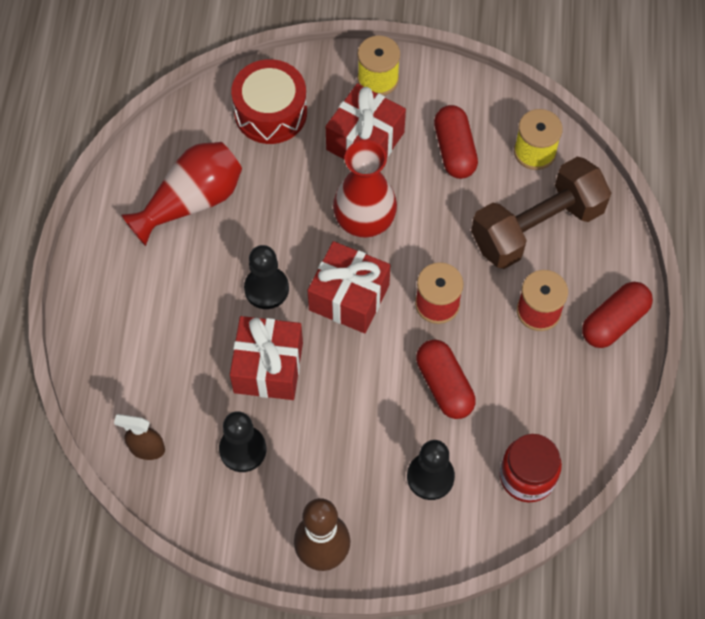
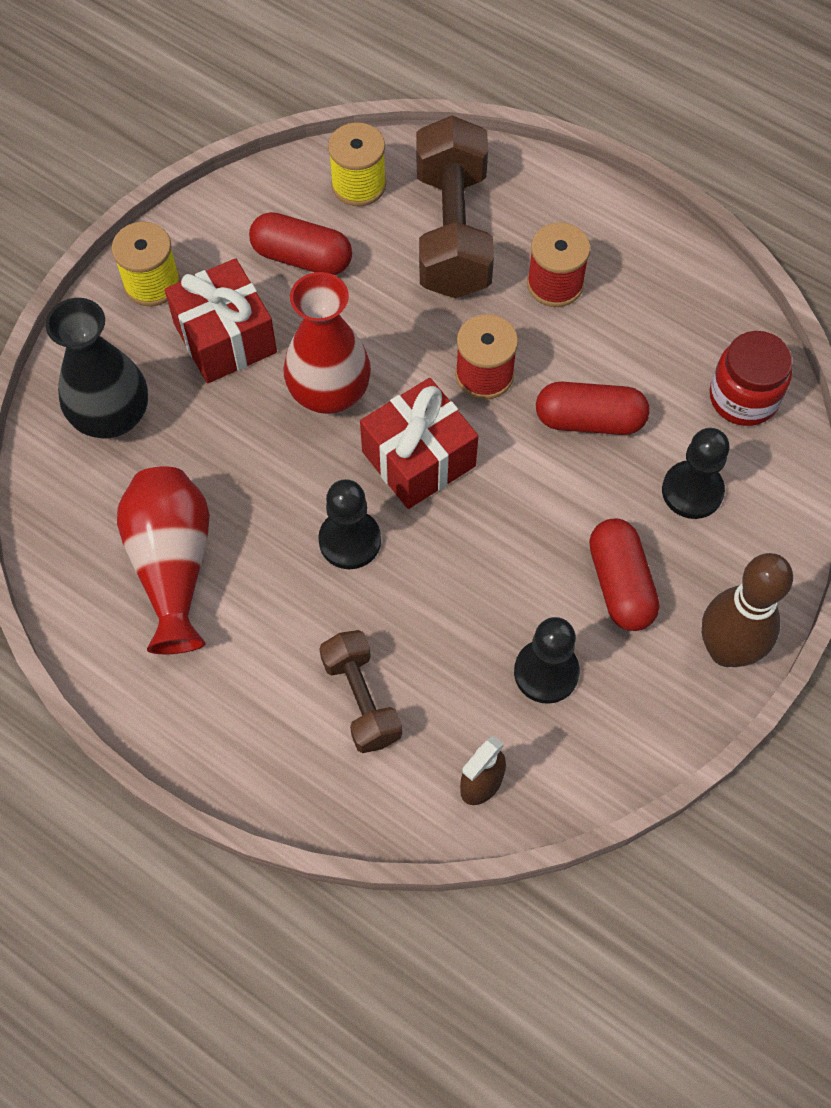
camera: 60 degrees left, 0 degrees up
red gift [230,316,303,400] -> none
red drum [231,59,307,144] -> black vase [46,298,148,439]
red capsule [582,282,653,348] -> red capsule moved to [589,519,659,631]
none -> brown dumbbell [319,630,402,753]

